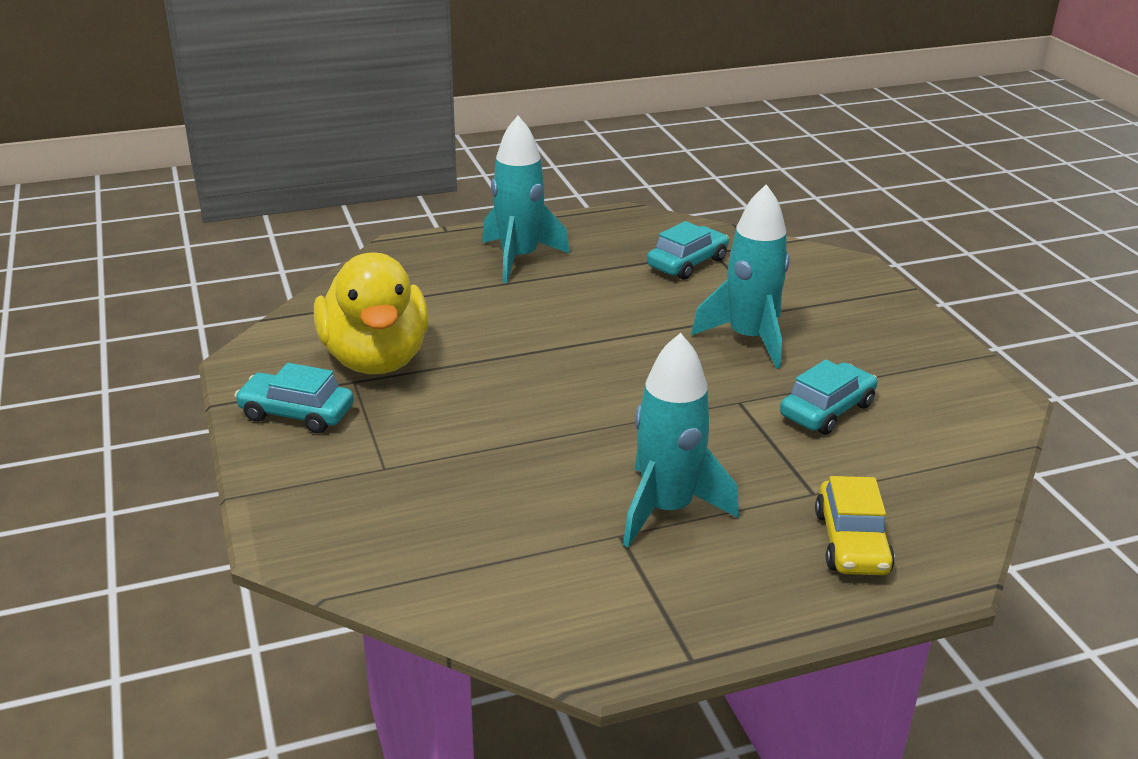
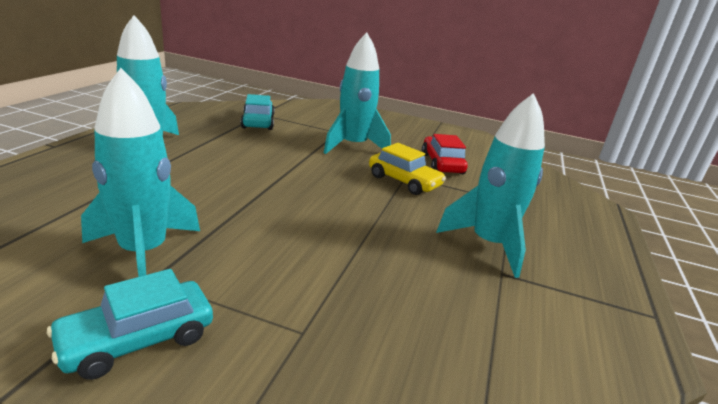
camera: 55 degrees left, 5 degrees down
yellow duck [314,252,429,374] -> turquoise rocket [81,68,200,277]
turquoise car [780,360,877,435] -> red car [422,134,468,174]
yellow car [815,476,895,575] -> yellow car moved to [369,143,446,195]

